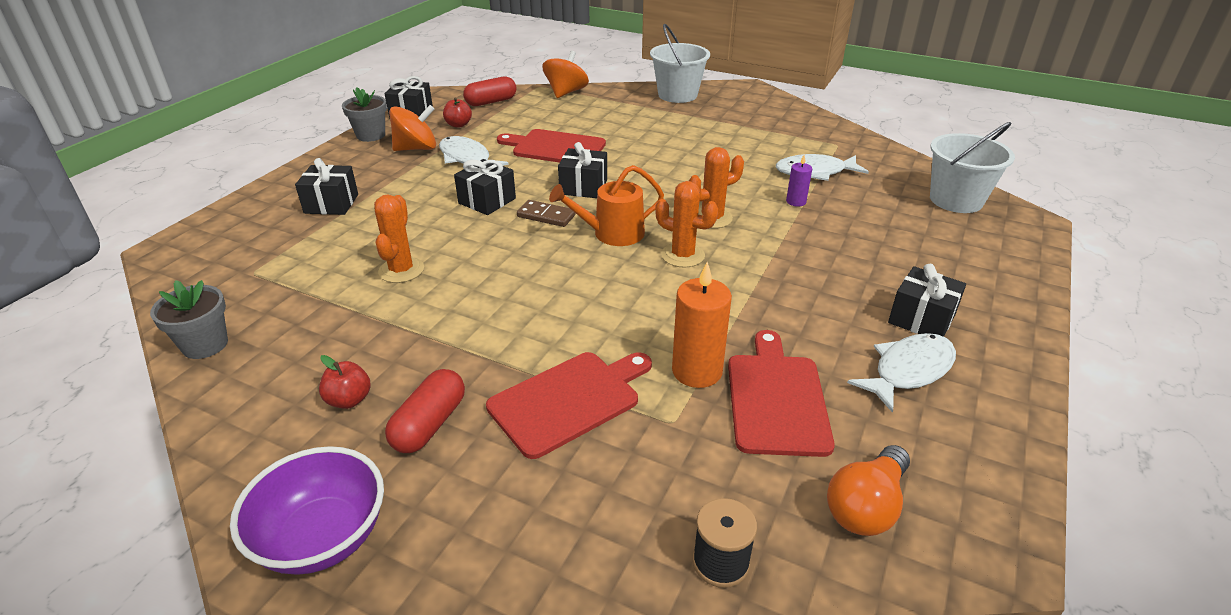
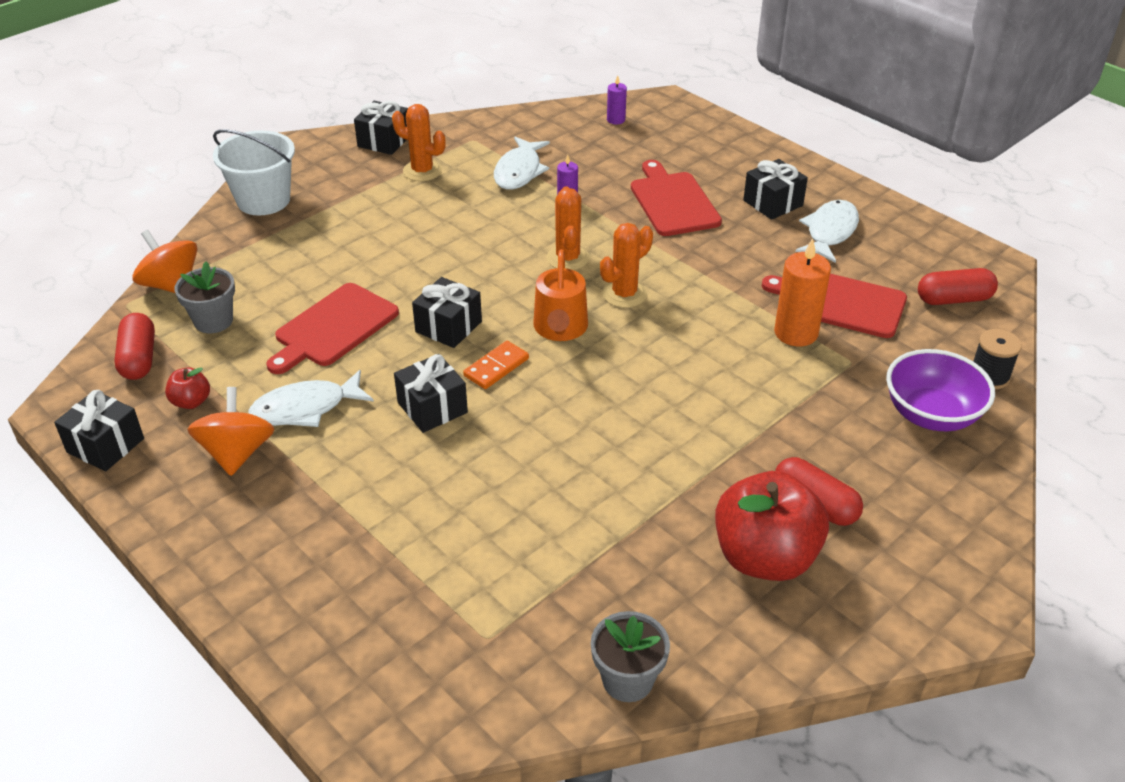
camera: 70 degrees left, 5 degrees up
purple bowl [230,446,384,575] -> purple bowl moved to [886,349,995,431]
black gift [295,158,358,215] -> black gift moved to [354,101,408,155]
red apple [319,355,370,409] -> red apple [715,471,829,581], size x2.27
grey flower pot [342,87,387,142] -> grey flower pot moved to [174,261,235,333]
orange cactus [374,194,424,283] -> orange cactus moved to [392,104,446,181]
red cutting board [486,352,652,459] -> red cutting board moved to [631,160,722,236]
brown domino [517,200,576,227] -> orange domino [463,341,529,389]
orange light bulb [827,445,910,536] -> red capsule [918,268,998,305]
white fish [847,333,956,413] -> white fish turned 45 degrees clockwise [795,200,859,263]
white bucket [930,122,1015,213] -> purple candle [607,75,627,124]

